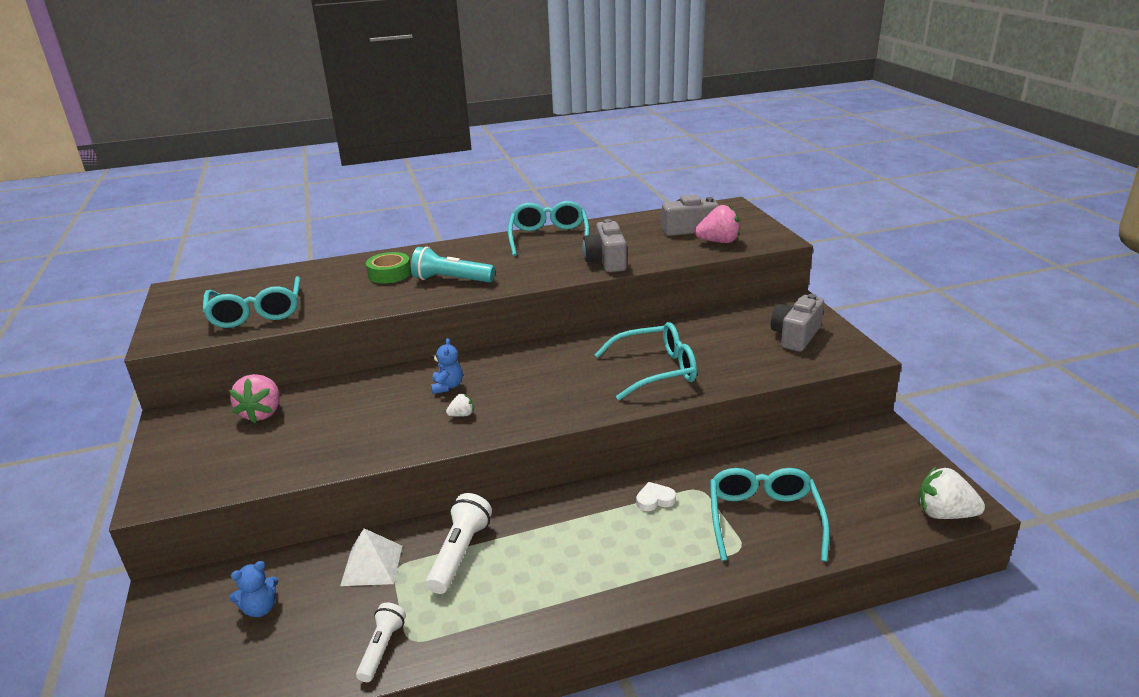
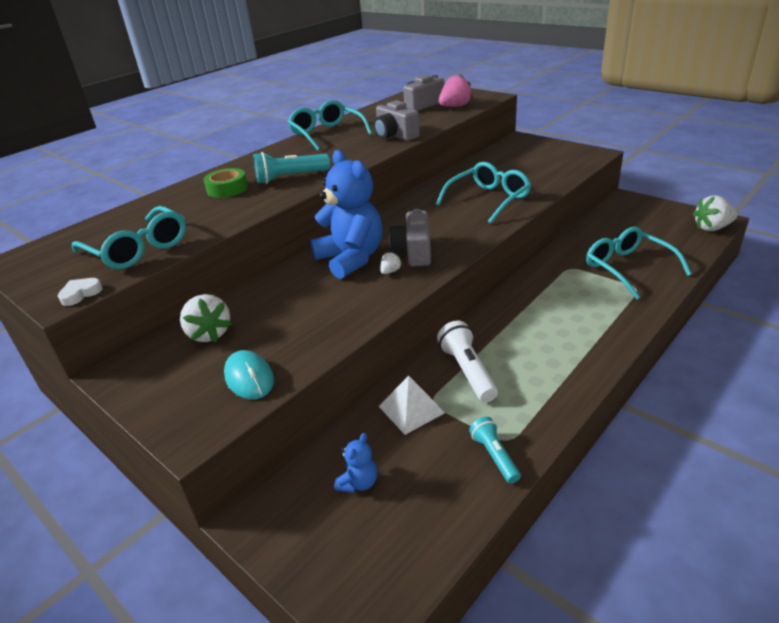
camera: 30 degrees left, 5 degrees up
pink strawberry [229,374,280,423] -> white strawberry [180,294,232,342]
white flashlight [356,602,406,682] -> turquoise flashlight [469,417,521,484]
blue teddy bear [431,338,463,394] -> blue teddy bear [310,150,383,279], size x2.32
white heart [636,482,676,511] -> white heart moved to [58,278,103,306]
grey camera [771,294,824,352] -> grey camera moved to [389,209,431,267]
none -> turquoise mouse [224,350,274,399]

